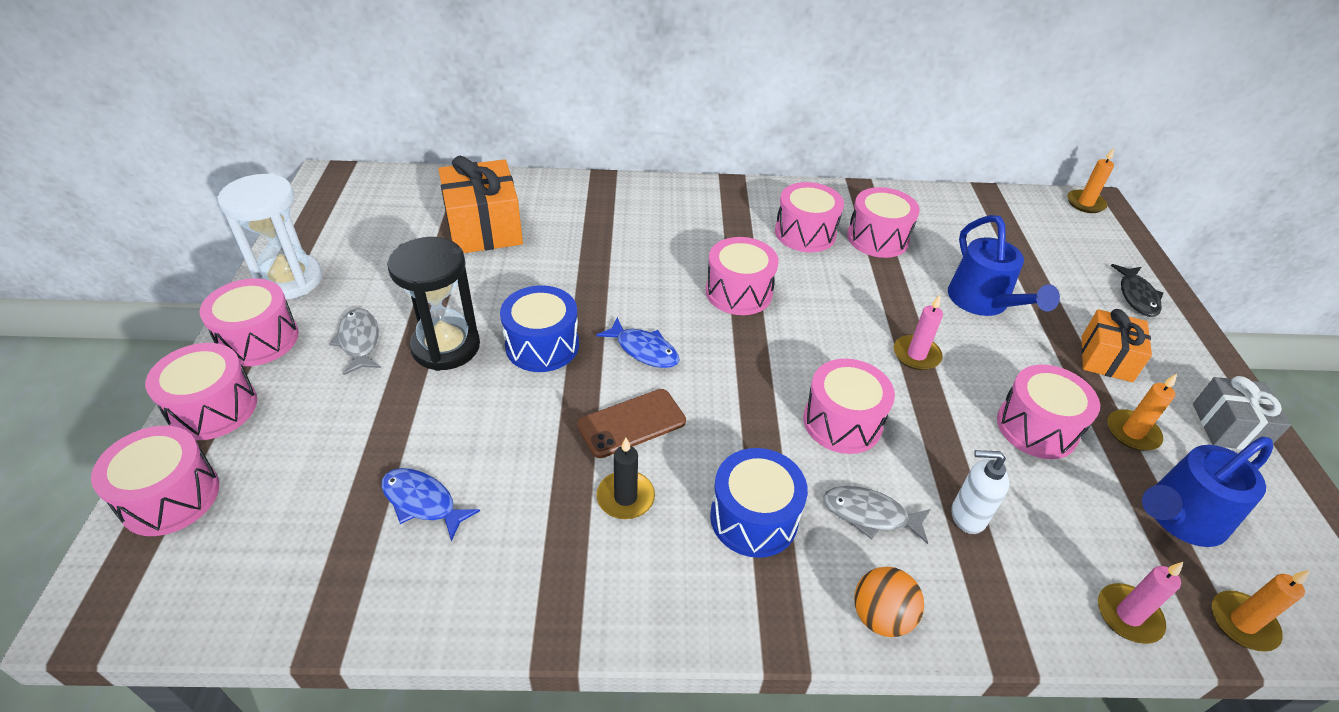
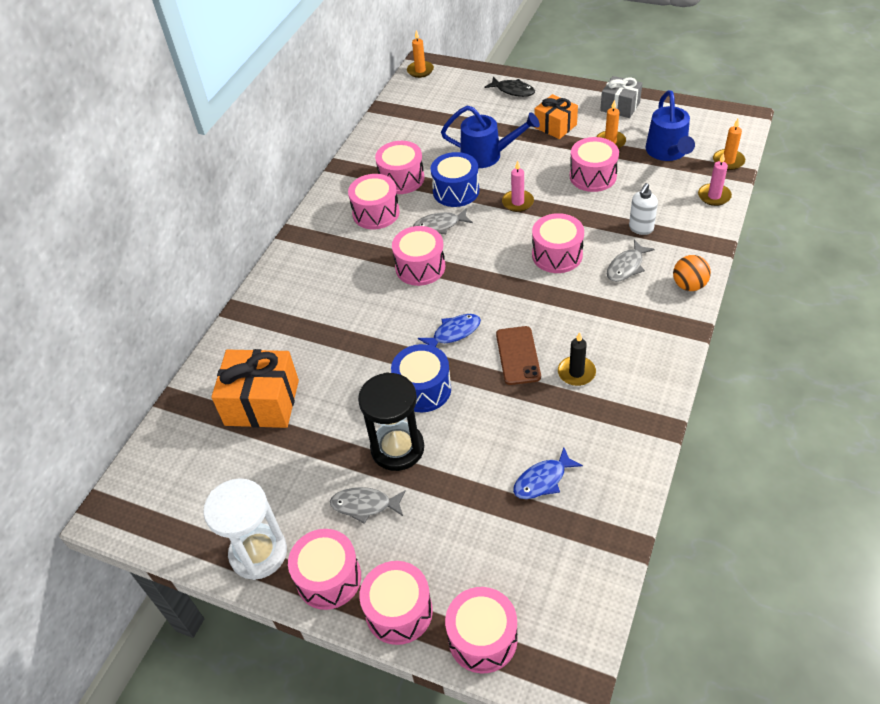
camera: 60 degrees left, 5 degrees up
blue drum [710,448,808,558] -> blue drum moved to [430,152,479,207]
none -> grey fish [413,208,473,234]

